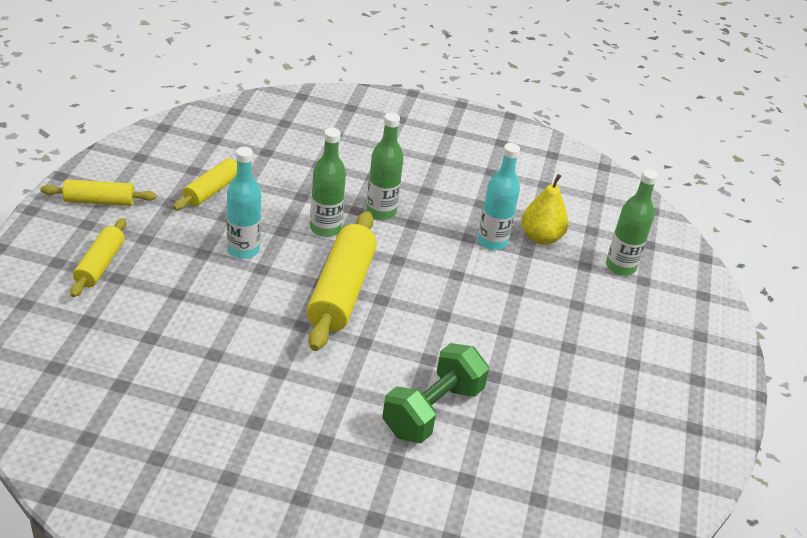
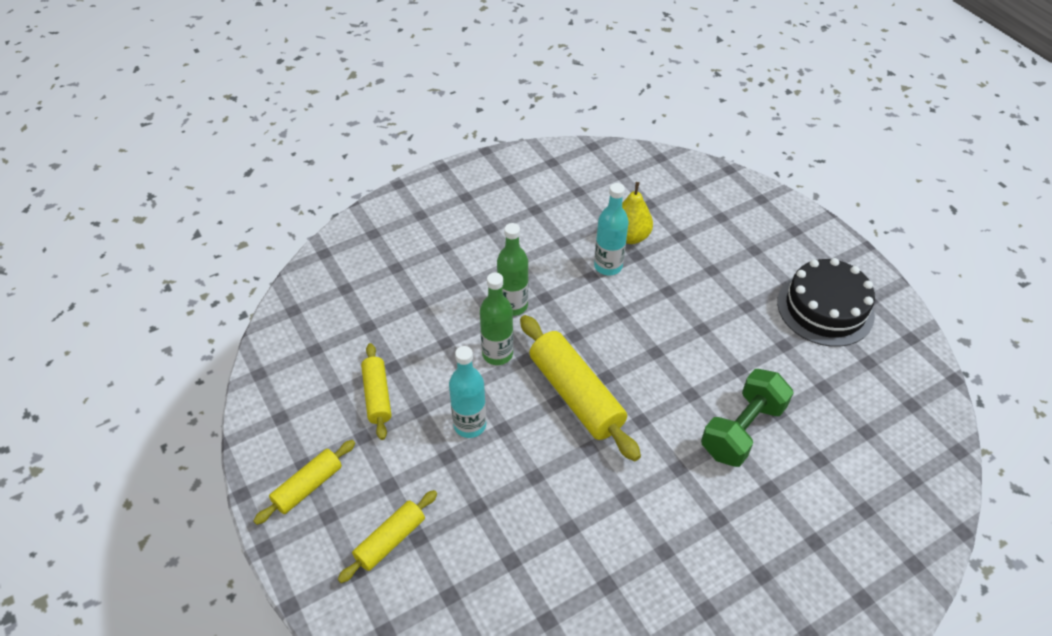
camera: 40 degrees left, 10 degrees up
yellow rolling pin [70,218,126,297] -> yellow rolling pin turned 75 degrees clockwise [338,490,437,583]
green dumbbell [382,343,489,443] -> green dumbbell turned 45 degrees clockwise [701,369,794,467]
green bottle [606,169,658,276] -> none
none -> black cake [777,258,875,347]

